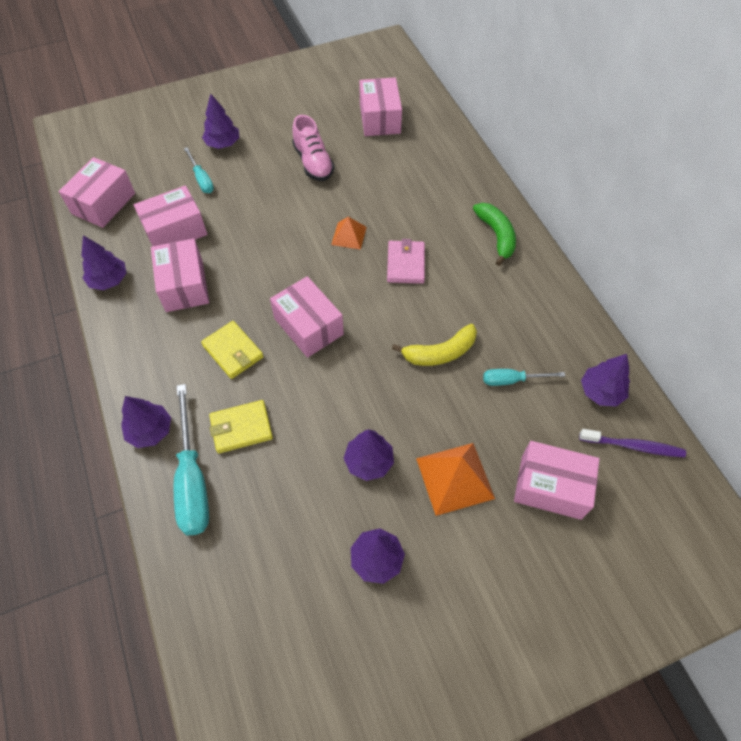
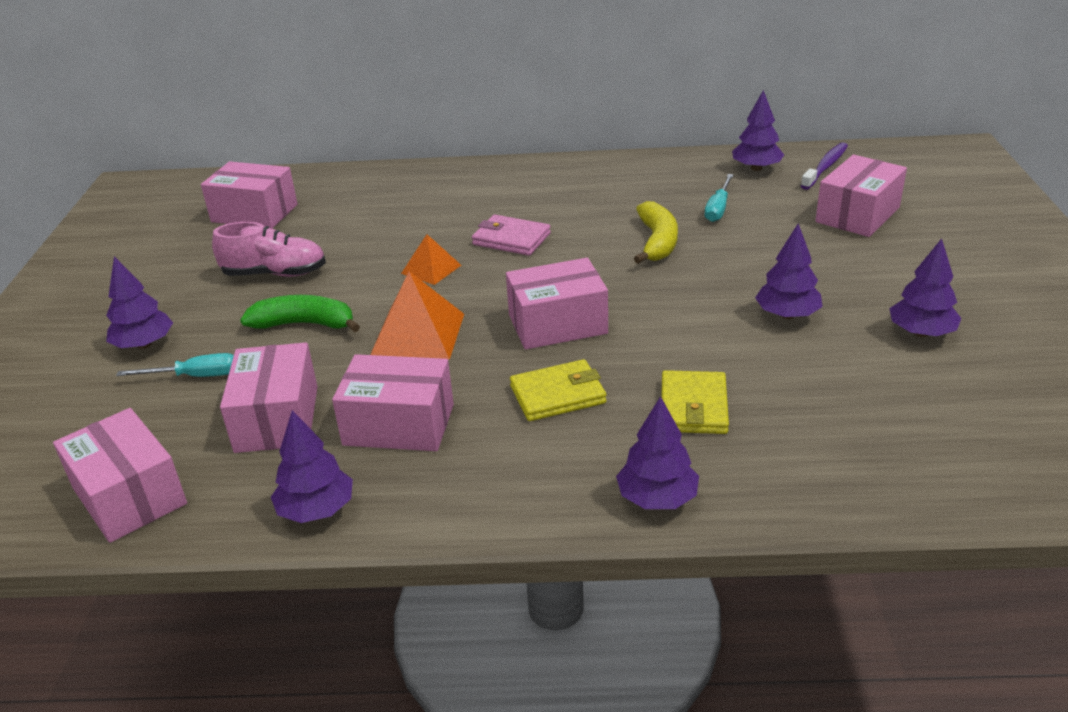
camera: 65 degrees left, 25 degrees down
turquoise screwdriver [174,384,209,535] -> none
orange pyramid [416,443,495,516] -> orange pyramid moved to [370,271,464,360]
green banana [473,203,516,266] -> green banana moved to [240,295,360,332]

